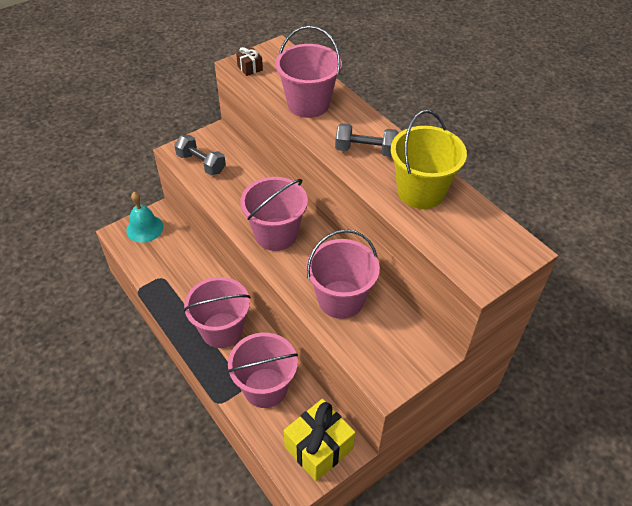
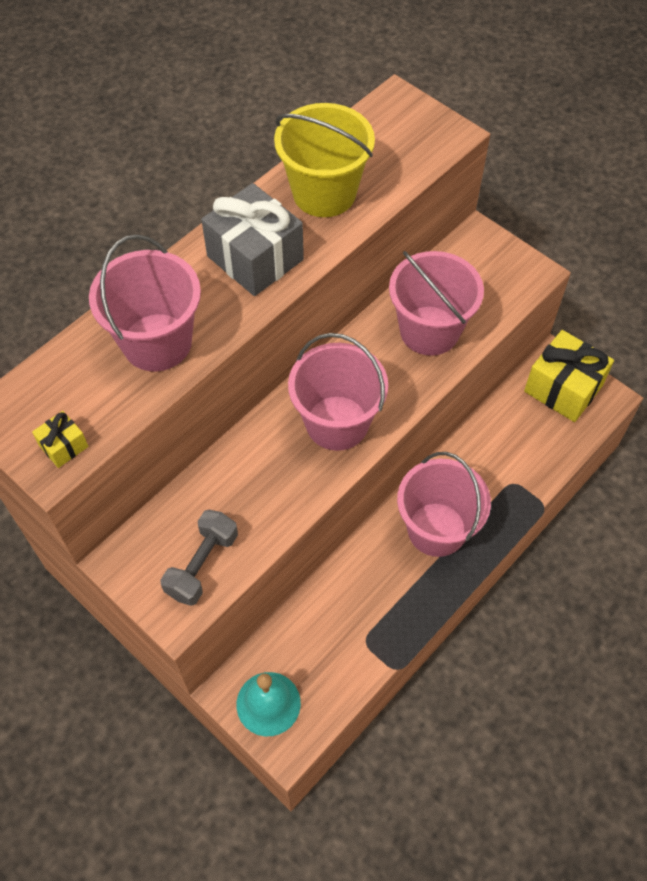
camera: 100 degrees left, 10 degrees up
pink bucket [227,333,298,408] -> none
brown gift [236,47,263,76] -> yellow gift [32,411,88,468]
grey dumbbell [335,123,398,157] -> grey gift [201,183,304,296]

